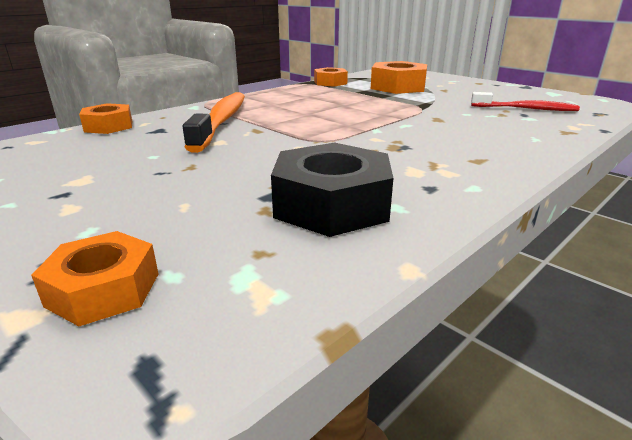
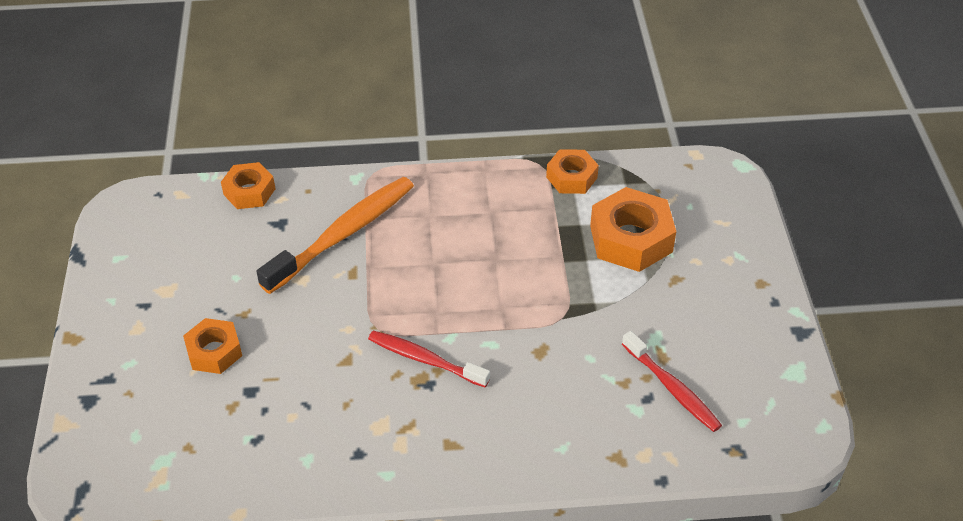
camera: 40 degrees right, 20 degrees up
orange nut [31,231,158,326] -> orange nut moved to [183,318,242,374]
black nut [271,143,393,237] -> none
none -> red toothbrush [368,331,490,387]

